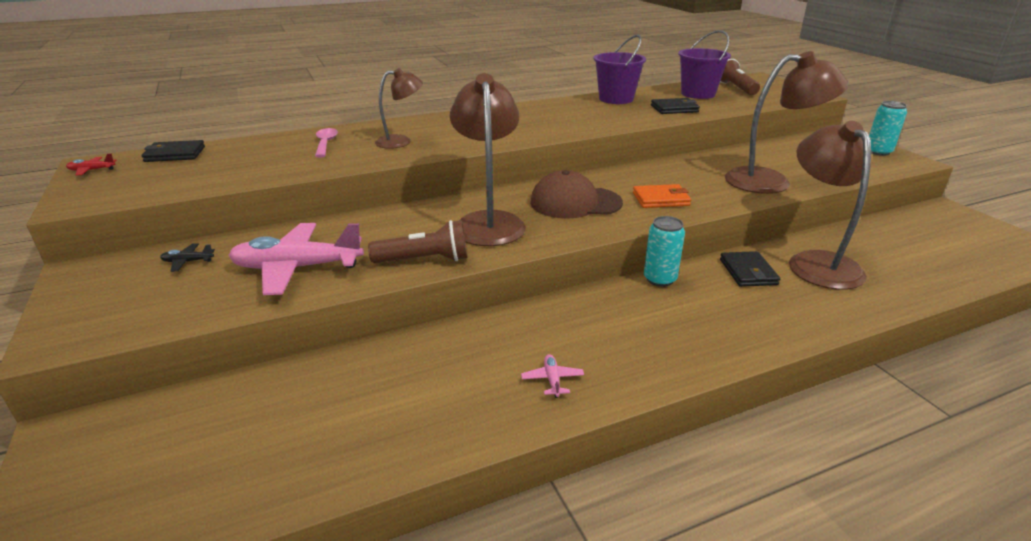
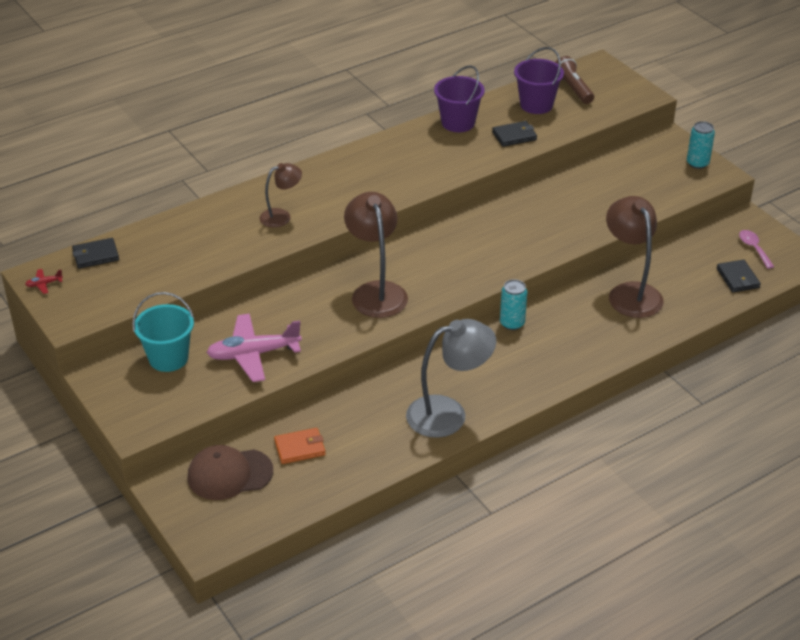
camera: 10 degrees left, 10 degrees up
black plane [160,243,215,272] -> turquoise bucket [132,292,194,372]
pink spoon [315,128,338,158] -> pink spoon moved to [739,230,774,269]
brown flashlight [368,220,467,263] -> none
pink plane [521,354,584,398] -> grey lamp [406,319,496,438]
brown cap [530,170,623,219] -> brown cap moved to [187,445,273,500]
orange wallet [633,184,691,208] -> orange wallet moved to [274,428,326,464]
black wallet [720,251,780,287] -> black wallet moved to [717,260,761,293]
brown lamp [725,51,849,194] -> none

